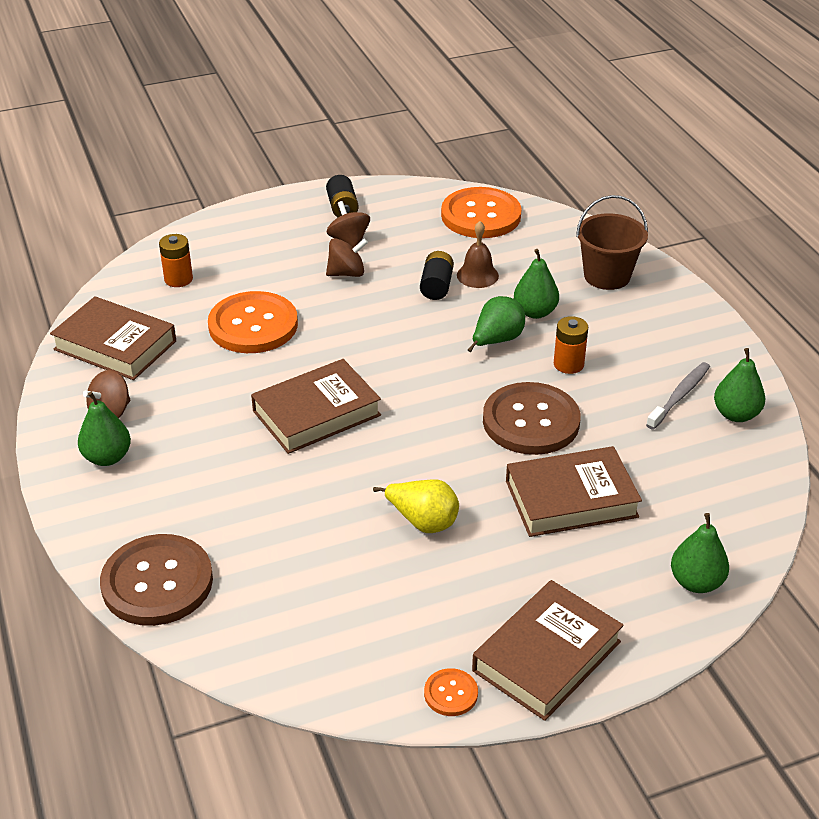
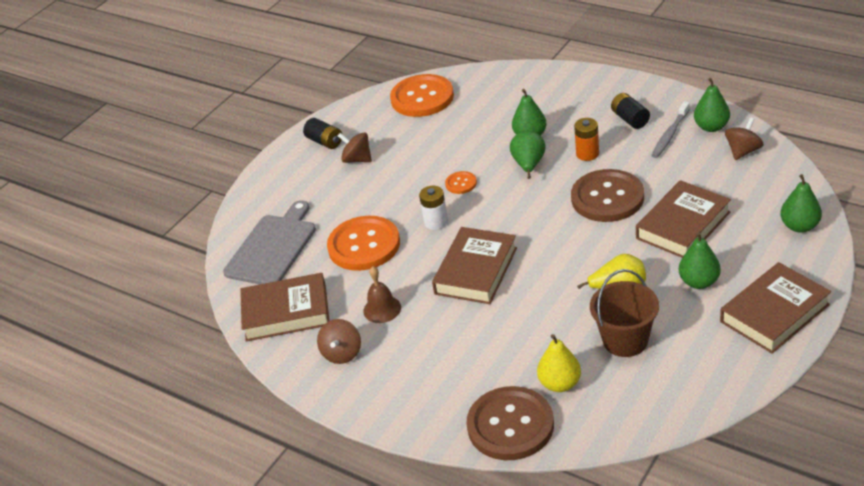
camera: 30 degrees left, 0 degrees up
green pear [78,392,131,466] -> green pear moved to [679,232,721,289]
orange battery [159,234,193,287] -> grey cutting board [223,200,316,285]
brown spinning top [326,238,368,277] -> brown spinning top moved to [725,117,764,160]
black battery [420,251,454,300] -> black battery moved to [611,93,650,129]
orange button [424,668,478,716] -> orange button moved to [445,171,477,194]
brown bell [457,221,499,288] -> brown bell moved to [363,266,401,323]
brown book [472,580,624,721] -> brown book turned 45 degrees clockwise [720,262,831,354]
brown bucket [576,195,648,290] -> brown bucket moved to [590,269,659,357]
grey toothbrush [646,362,710,430] -> grey toothbrush turned 150 degrees counterclockwise [651,101,690,158]
none -> white battery [419,186,448,230]
none -> yellow pear [537,334,581,392]

